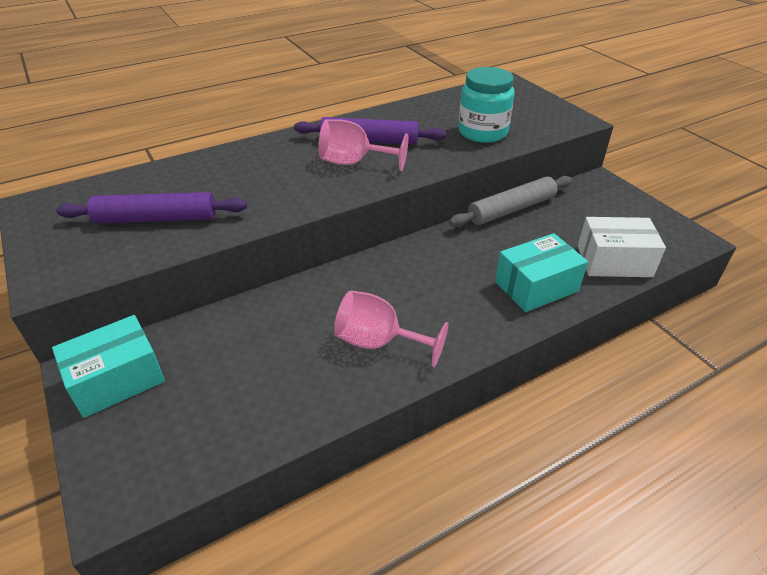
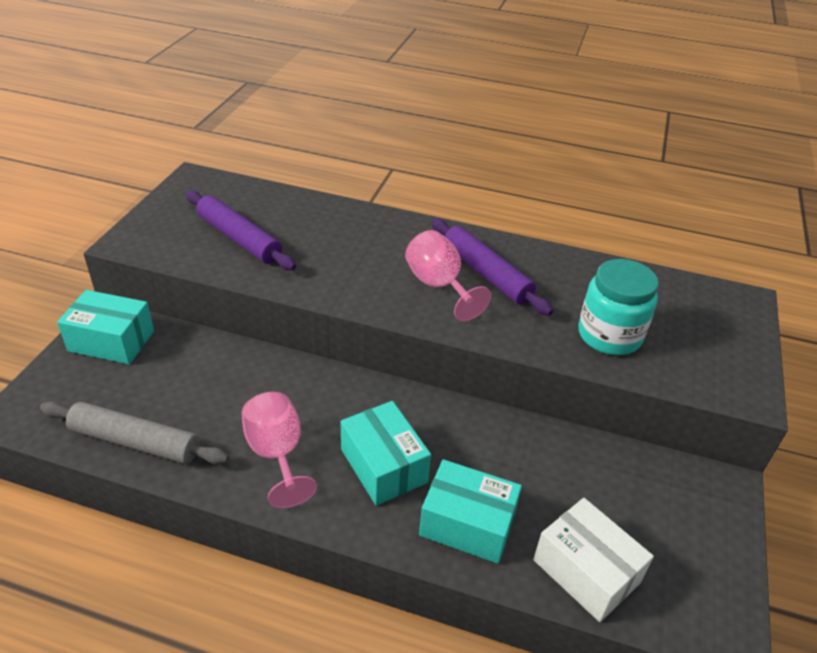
camera: 45 degrees right, 0 degrees up
grey rolling pin [449,176,572,227] -> grey rolling pin moved to [40,401,229,465]
none -> turquoise box [341,401,431,506]

